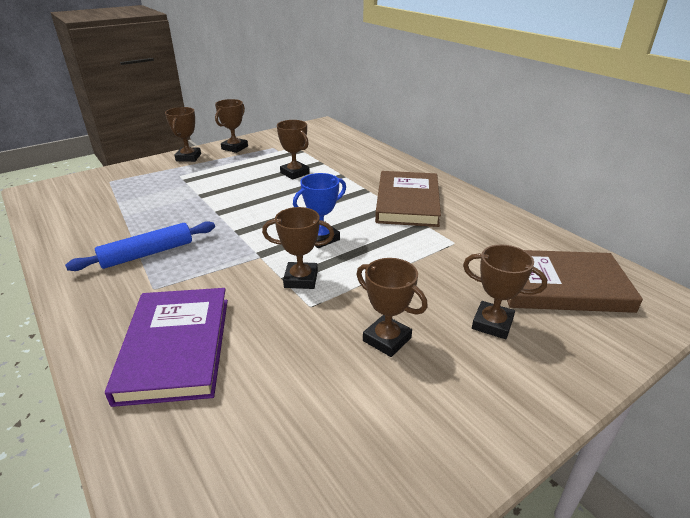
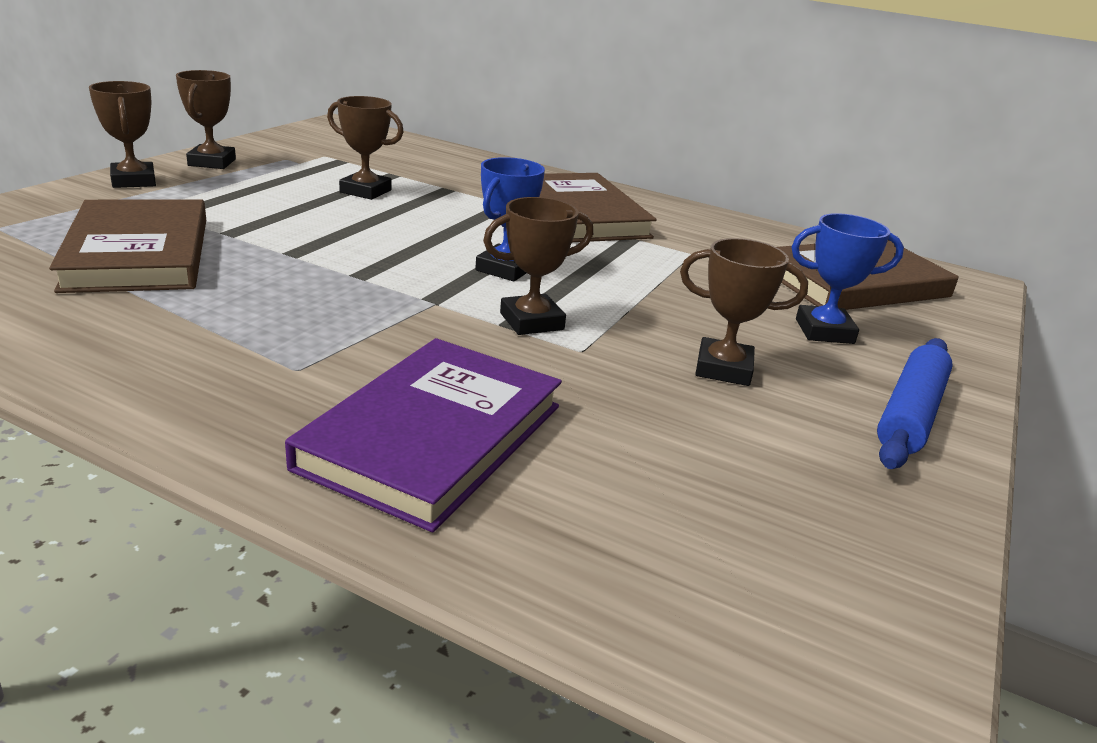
camera: 30 degrees left, 5 degrees down
blue rolling pin [65,221,215,271] -> blue rolling pin moved to [877,338,953,469]
purple book [105,288,228,407] -> purple book turned 60 degrees clockwise [285,338,562,532]
brown trophy [463,244,547,339] -> blue trophy [792,213,904,344]
none -> brown book [49,199,206,293]

